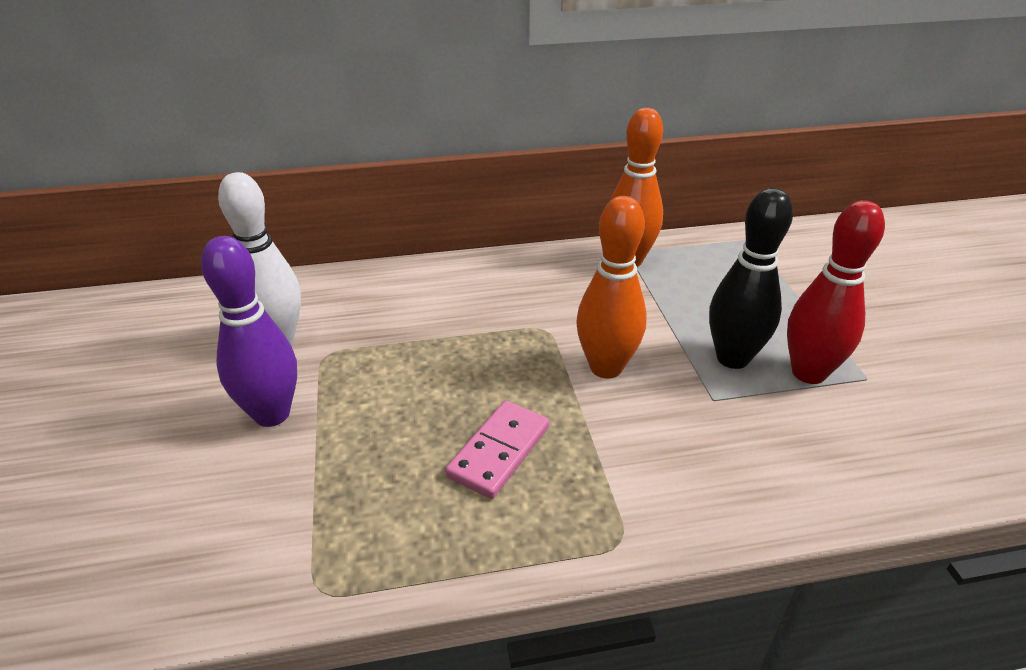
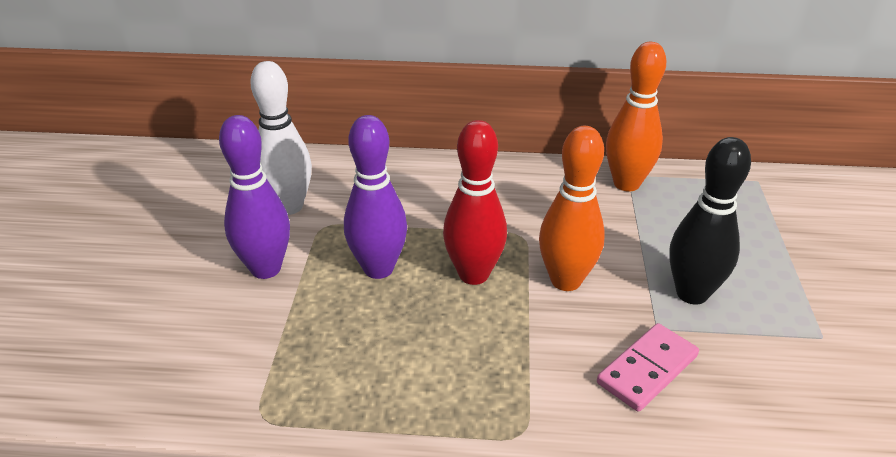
camera: 15 degrees right, 0 degrees up
pink domino [445,401,549,499] -> pink domino moved to [597,323,699,412]
red bowling pin [787,200,885,384] -> red bowling pin moved to [443,120,507,285]
none -> purple bowling pin [344,115,407,279]

